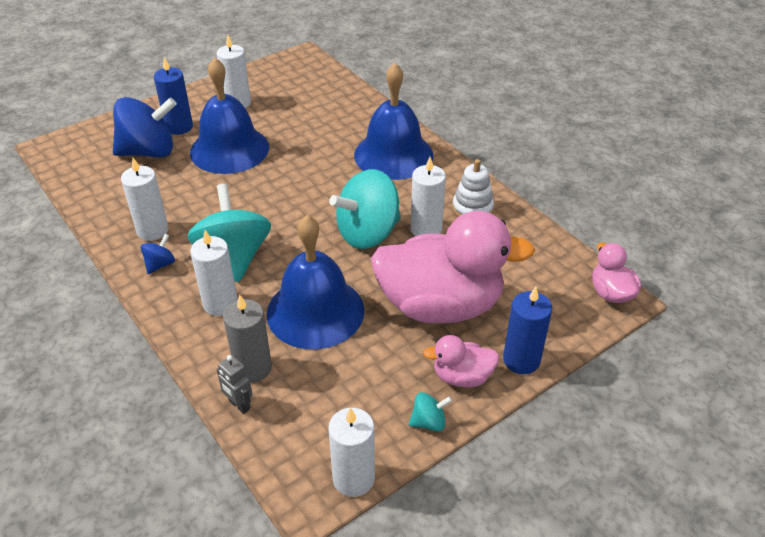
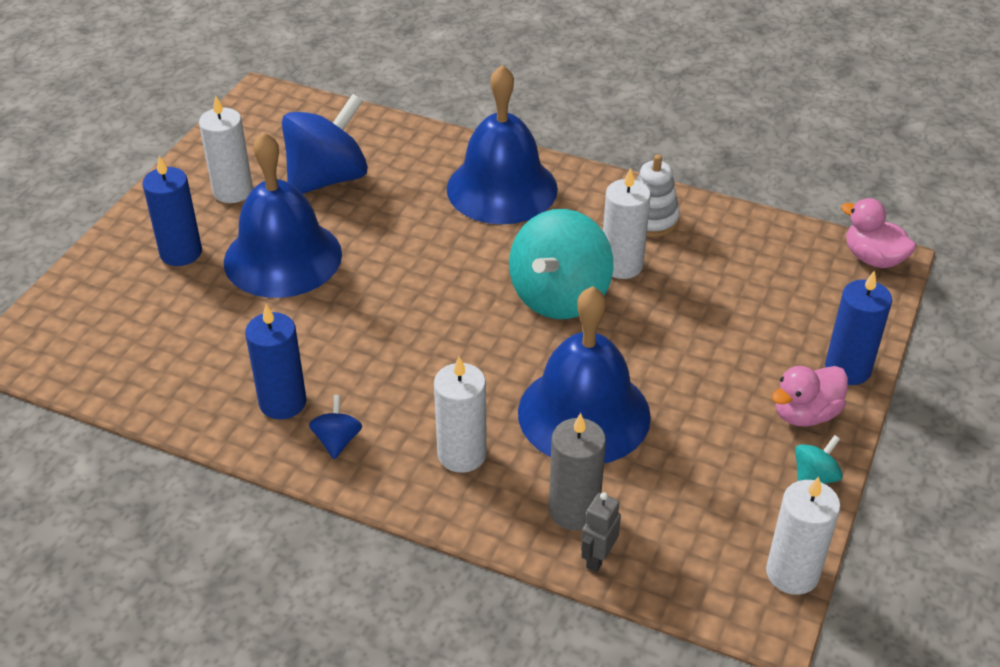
camera: 30 degrees left, 0 degrees up
blue spinning top [113,97,177,158] -> blue spinning top moved to [282,94,368,194]
white candle [121,158,169,241] -> blue candle [245,305,306,419]
turquoise spinning top [188,184,271,283] -> none
grey robot [217,355,253,414] -> grey robot turned 105 degrees clockwise [581,492,621,572]
pink duck [371,211,535,324] -> none

